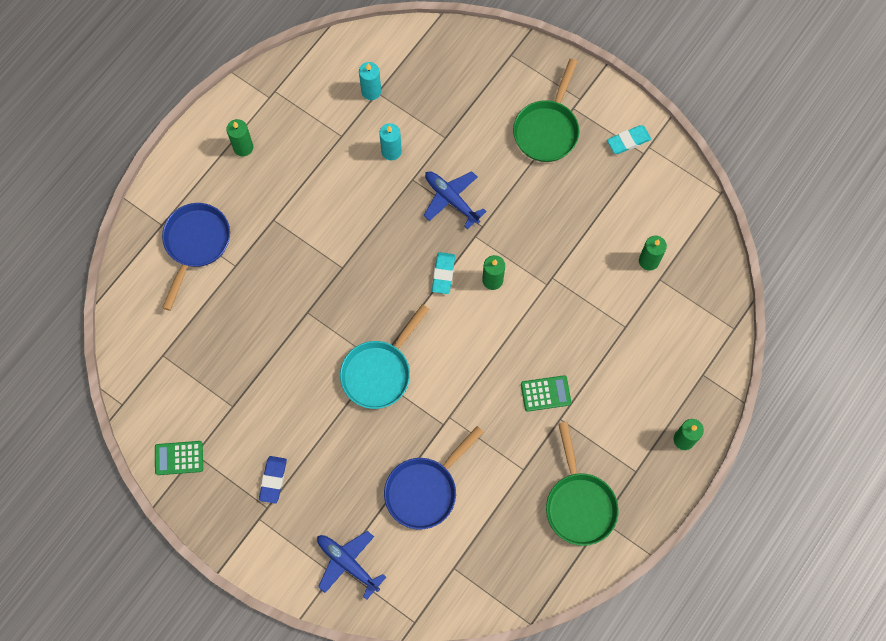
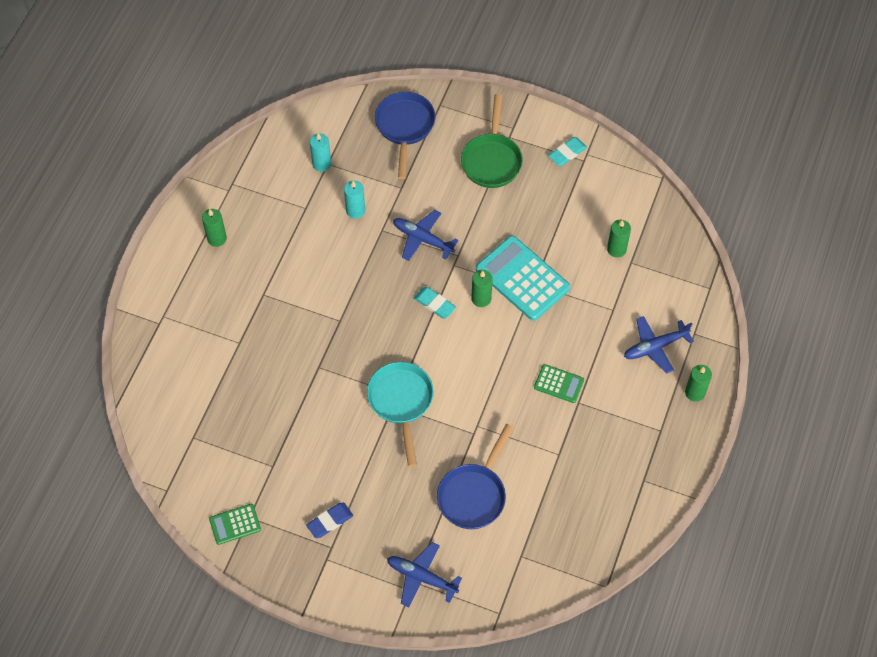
camera: 15 degrees left, 10 degrees down
blue pan [162,203,230,311] -> blue pan moved to [375,92,436,179]
blue eraser [259,456,287,503] -> blue eraser turned 60 degrees clockwise [306,503,353,538]
turquoise pan [340,304,429,409] -> turquoise pan turned 150 degrees clockwise [367,362,434,467]
turquoise eraser [432,252,455,294] -> turquoise eraser turned 45 degrees counterclockwise [414,287,456,318]
green calculator [521,375,571,412] -> green calculator turned 45 degrees clockwise [534,364,584,403]
green pan [546,422,619,546] -> none
none -> turquoise calculator [476,236,570,321]
none -> blue plane [624,316,694,374]

